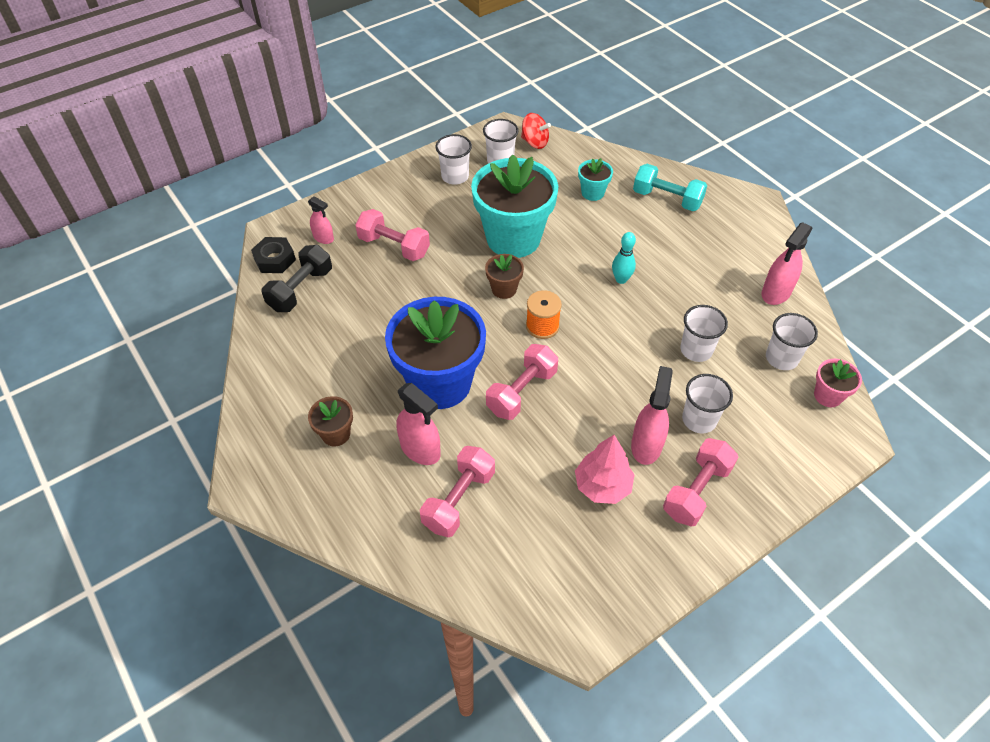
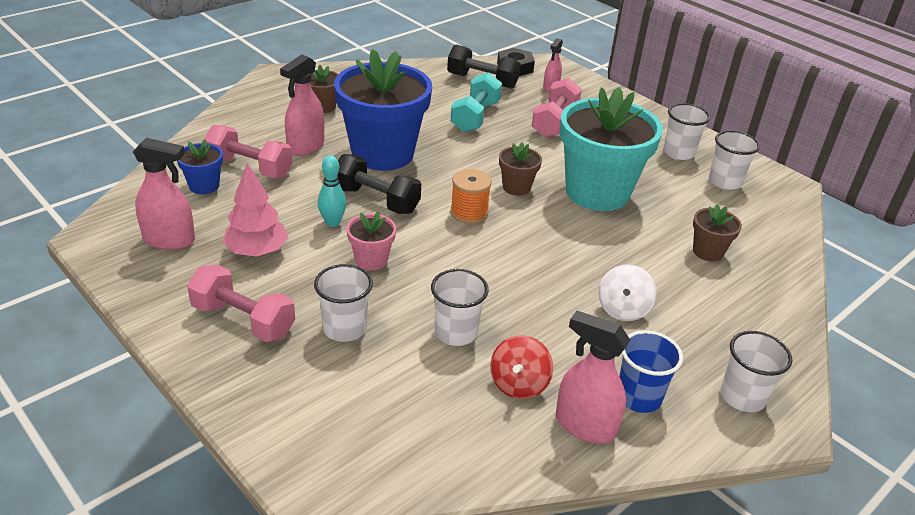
camera: 80 degrees right, 15 degrees down
pink dumbbell [486,344,558,420] -> black dumbbell [338,154,421,214]
red spinning top [521,113,551,149] -> red spinning top moved to [490,335,553,399]
turquoise flower pot [578,158,613,201] -> brown flower pot [693,204,742,262]
turquoise bowling pin [612,232,636,284] -> turquoise bowling pin moved to [318,155,347,227]
pink spray bottle [631,366,673,465] -> pink spray bottle moved to [133,138,195,250]
turquoise dumbbell [633,164,707,211] -> turquoise dumbbell moved to [451,73,502,132]
white cup [766,313,818,370] -> white cup moved to [721,331,792,412]
pink flower pot [814,359,862,407] -> pink flower pot moved to [346,211,396,270]
none -> blue flower pot [177,139,223,194]
none -> white spinning top [598,264,656,321]
none -> blue cup [619,330,683,413]

